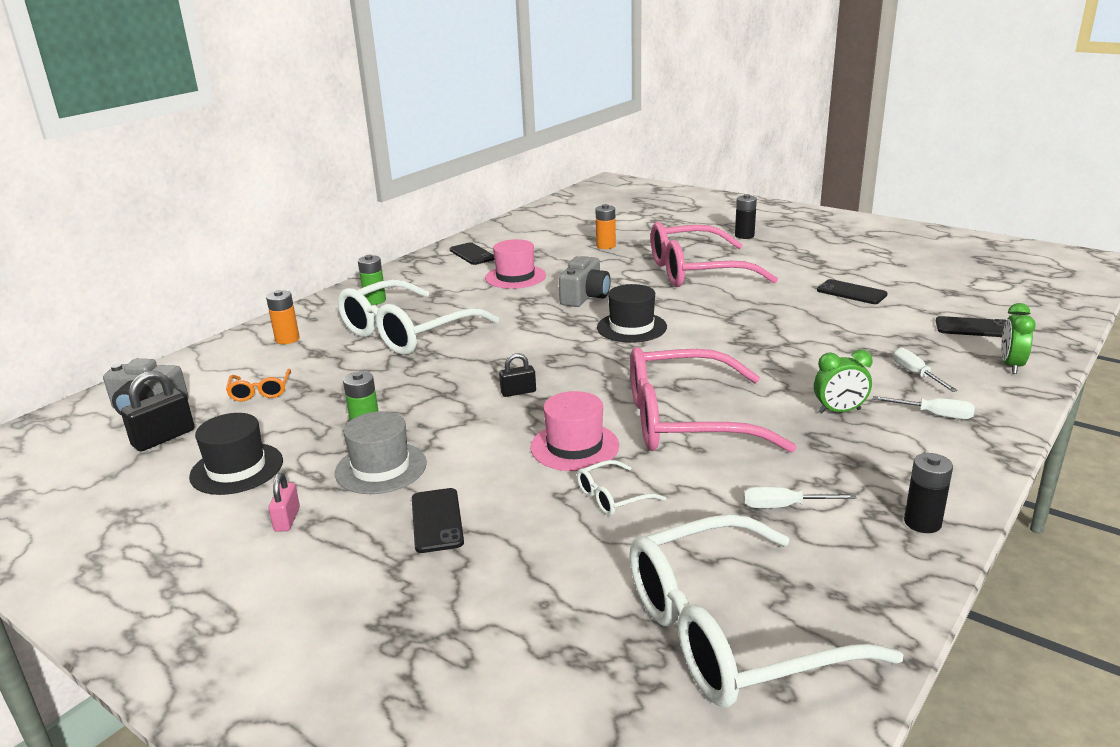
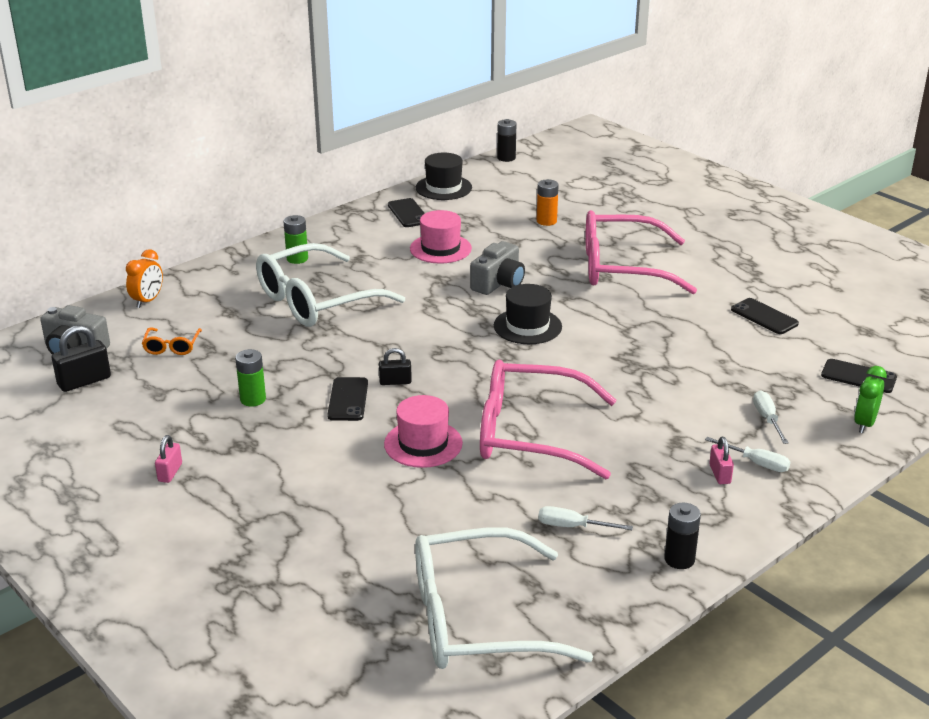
camera: 10 degrees right, 5 degrees up
black hat [189,413,283,495] -> black hat moved to [416,152,472,200]
orange battery [266,290,300,344] -> none
grey hat [335,411,427,494] -> none
black phone [412,488,464,553] -> black phone moved to [327,377,368,421]
white glasses [577,460,666,516] -> none
black battery [735,194,757,239] -> black battery moved to [497,119,516,162]
green clock [814,350,873,414] -> none
none -> orange clock [126,249,163,308]
none -> pink padlock [709,437,734,484]

